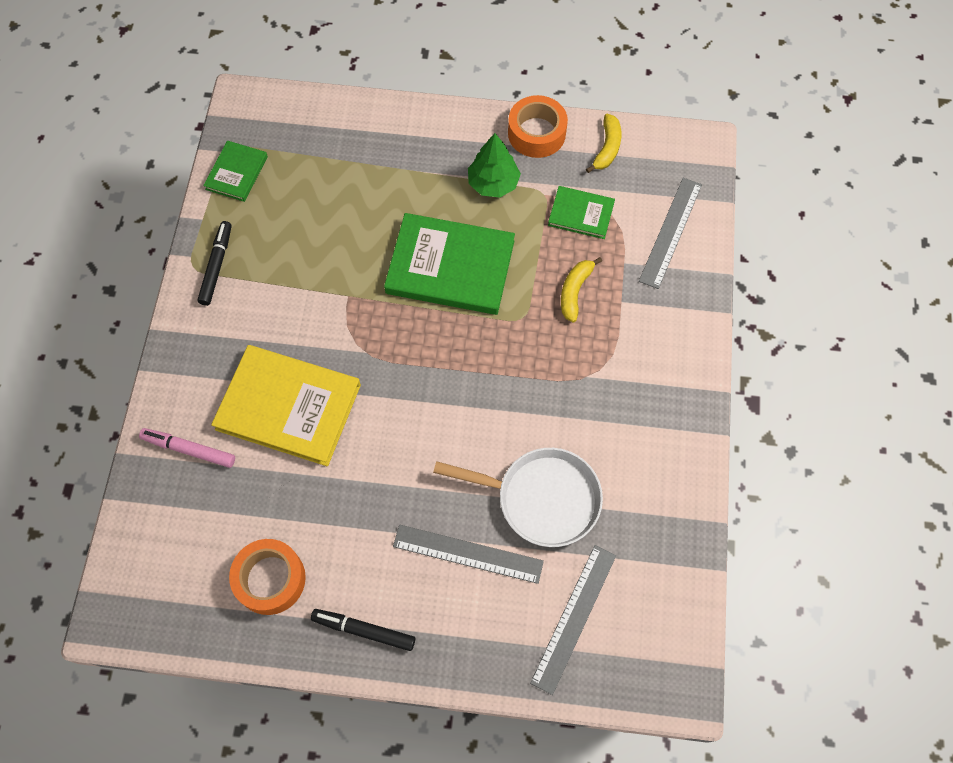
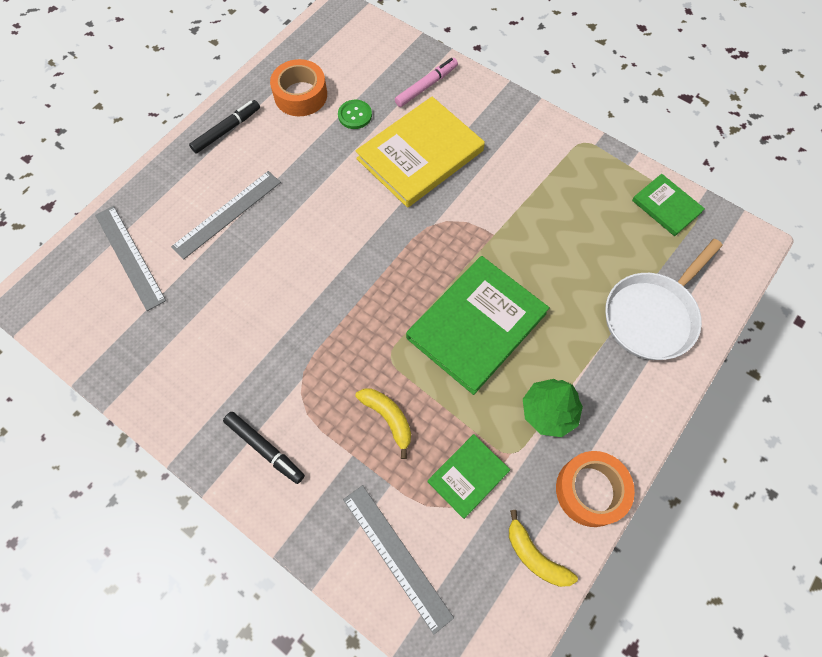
camera: 120 degrees right, 0 degrees up
black marker [197,221,232,306] -> black marker moved to [223,412,305,484]
white pan [433,448,603,547] -> white pan moved to [605,239,723,360]
none -> green button [338,100,372,129]

